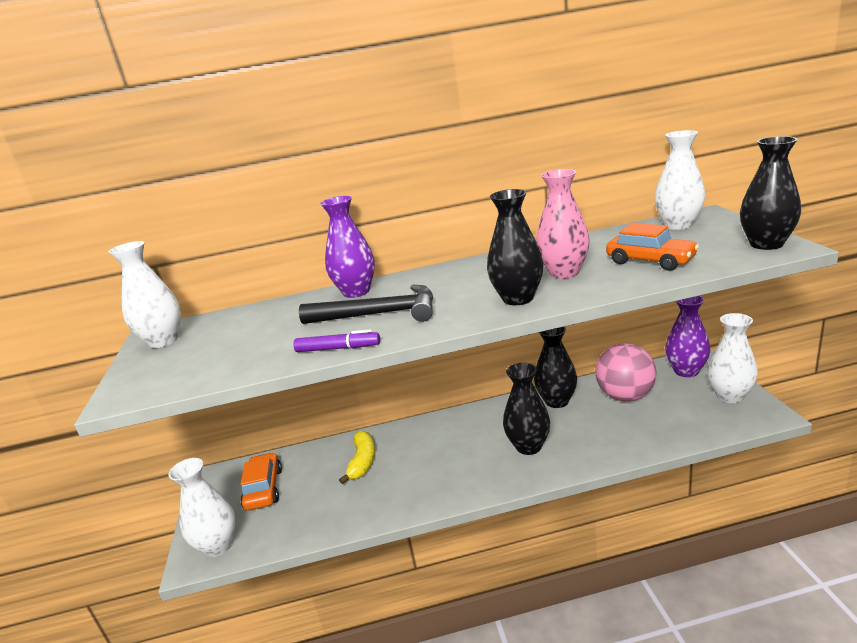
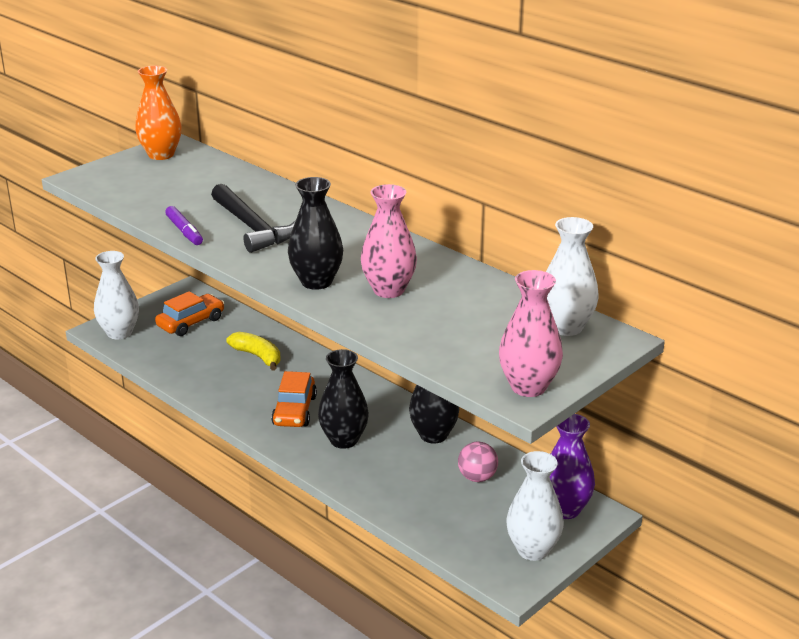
camera: 50 degrees right, 5 degrees up
white vase [109,241,181,348] -> orange vase [135,66,181,160]
purple vase [320,196,375,298] -> none
yellow banana [339,431,375,484] -> yellow banana turned 105 degrees counterclockwise [227,332,281,371]
pink ball [595,343,657,402] -> pink ball [458,442,498,482], size x0.57
orange car [606,223,699,271] -> orange car moved to [271,371,317,427]
black vase [740,136,801,250] -> pink vase [499,270,563,397]

